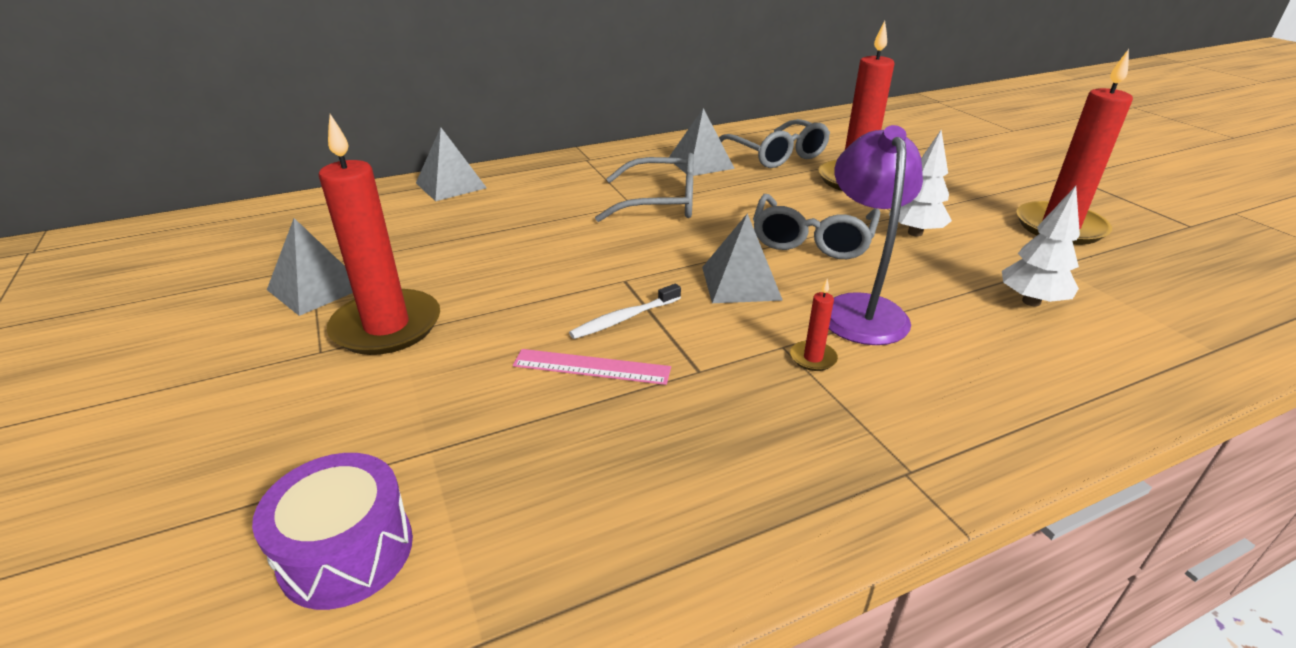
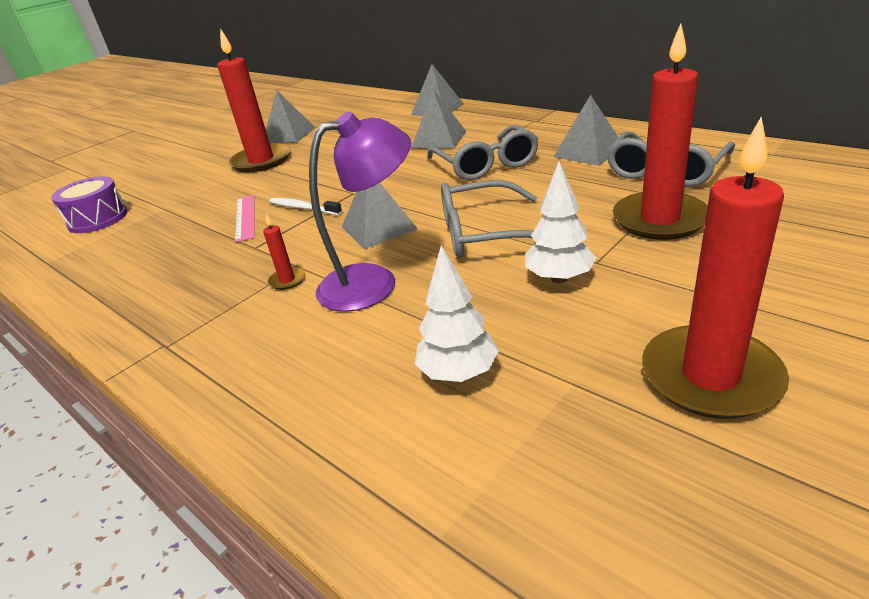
camera: 70 degrees right, 0 degrees up
none -> grey pyramid [411,90,466,148]

